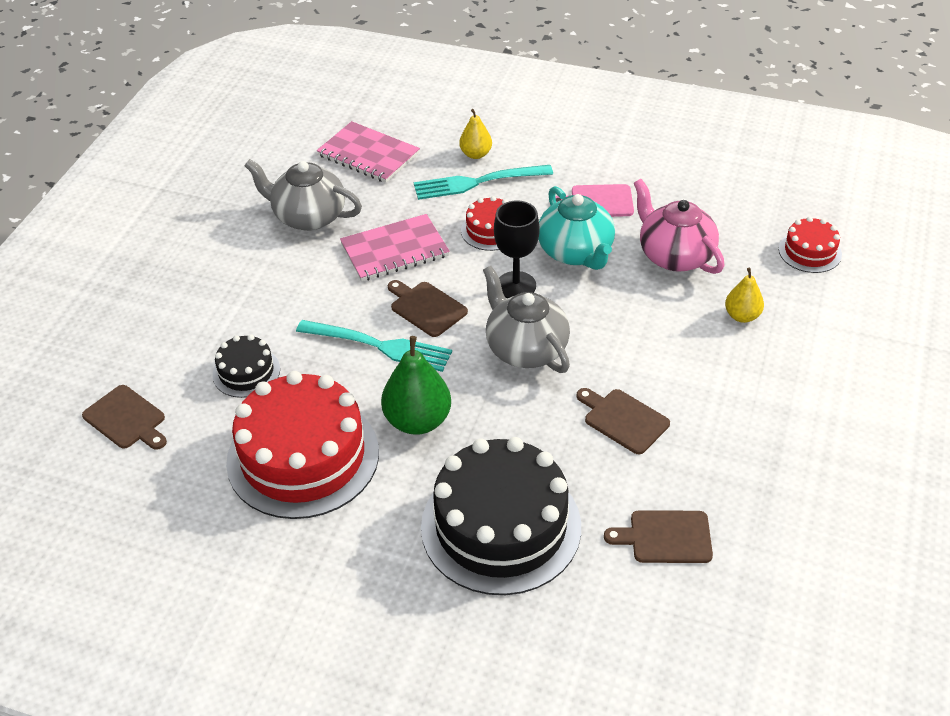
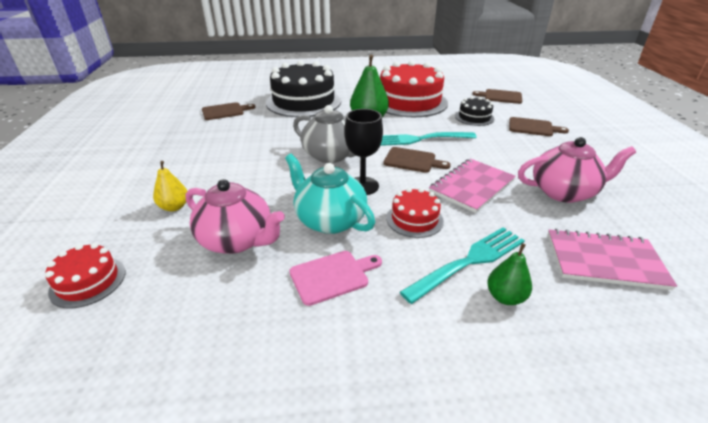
camera: 155 degrees right, 10 degrees down
grey teapot [244,159,362,231] -> pink teapot [518,137,636,203]
yellow pear [459,109,492,159] -> green pear [487,243,532,305]
brown cutting board [576,388,670,454] -> brown cutting board moved to [509,117,569,136]

